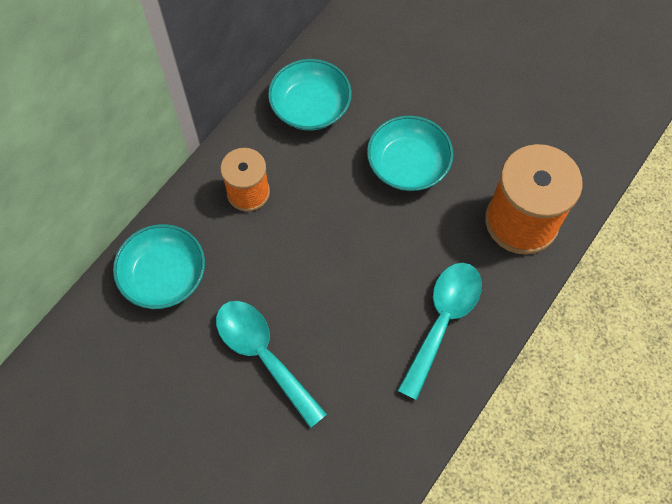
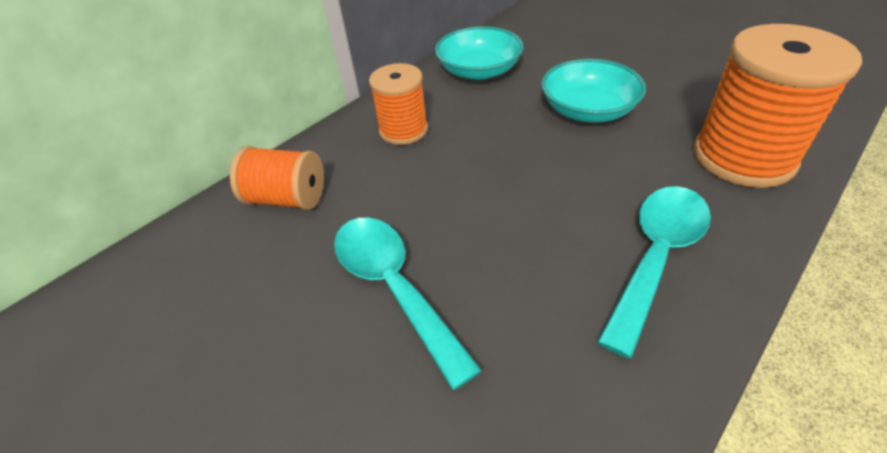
camera: 10 degrees right, 20 degrees down
turquoise bowl [113,224,205,309] -> orange spool [230,146,324,210]

